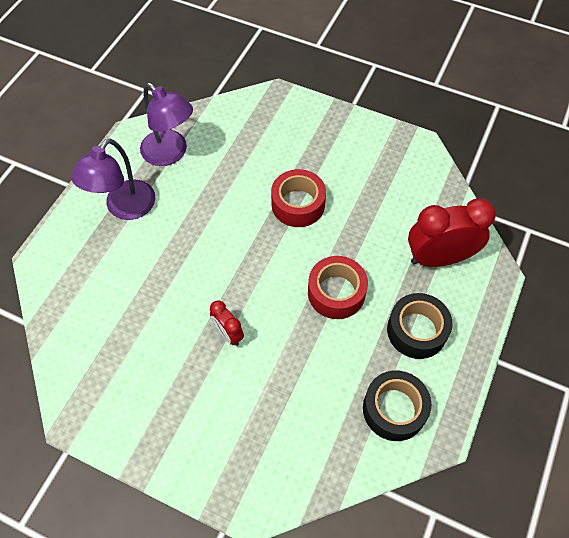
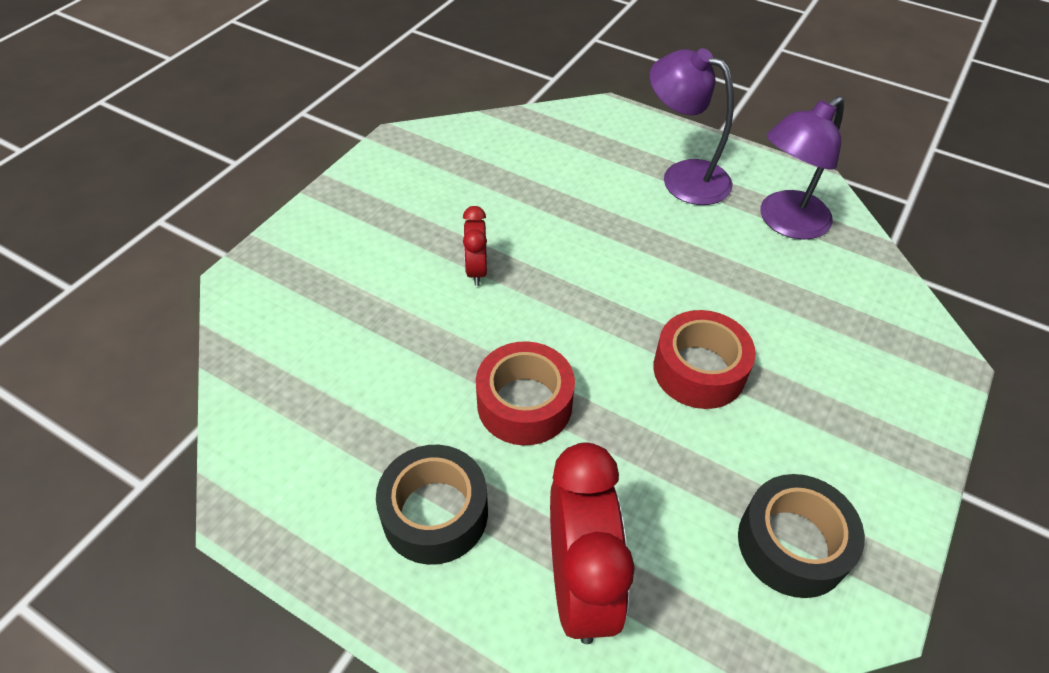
camera: 95 degrees right, 10 degrees down
red clock [210,300,244,346] -> red clock turned 60 degrees counterclockwise [463,206,487,286]
black tape [363,370,431,441] -> black tape moved to [738,474,865,598]

